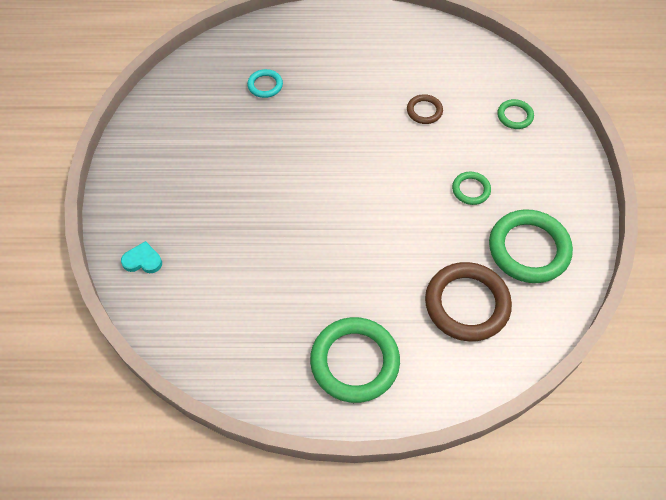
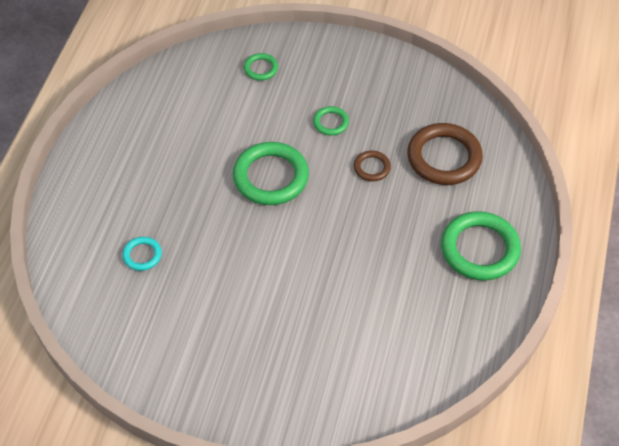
camera: 75 degrees left, 5 degrees down
turquoise heart [121,241,162,273] -> none
brown ring [407,94,443,124] -> brown ring moved to [354,151,391,181]
green ring [489,209,573,283] -> green ring moved to [233,142,309,205]

